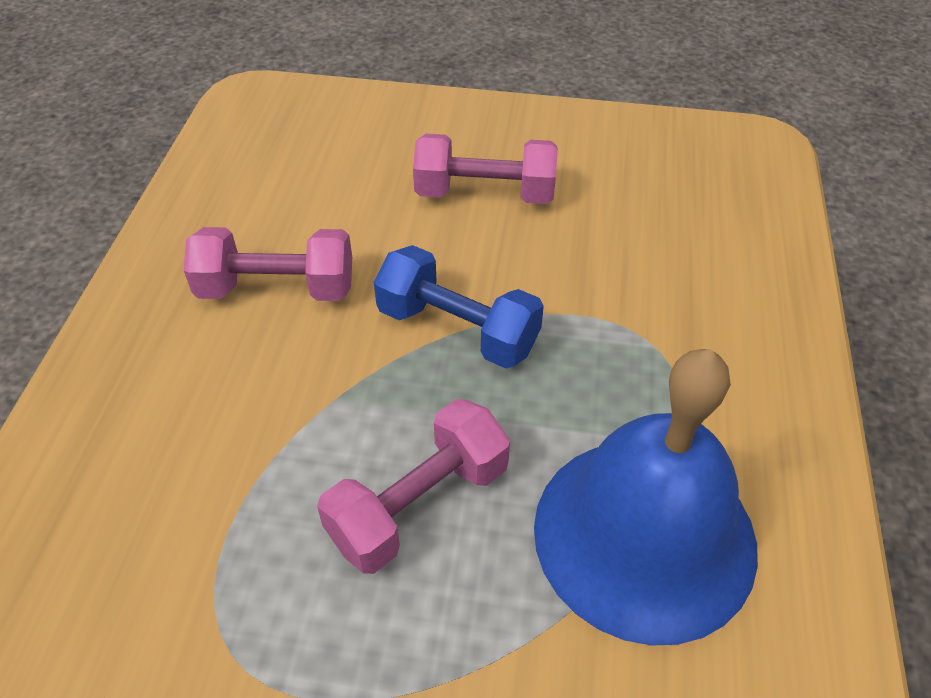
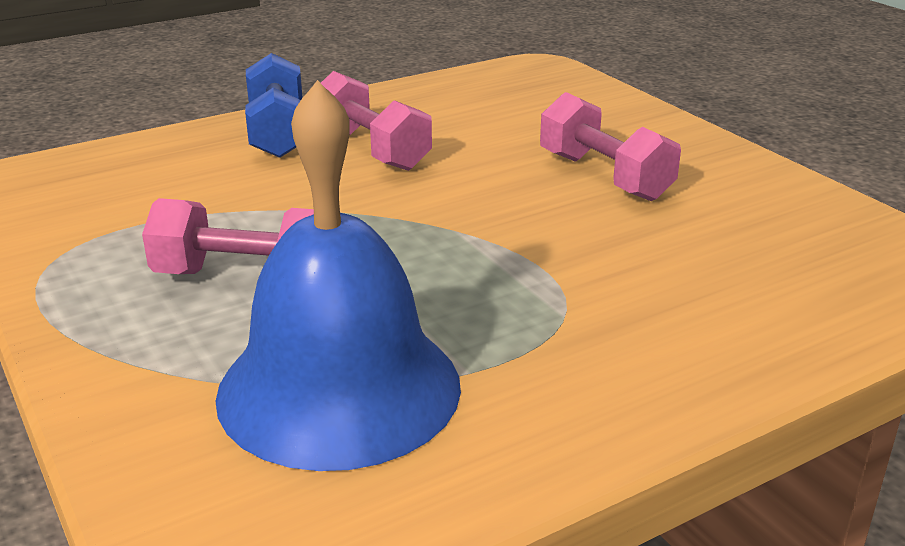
camera: 50 degrees right, 20 degrees down
blue dumbbell [374,245,544,369] -> blue dumbbell moved to [245,53,302,158]

